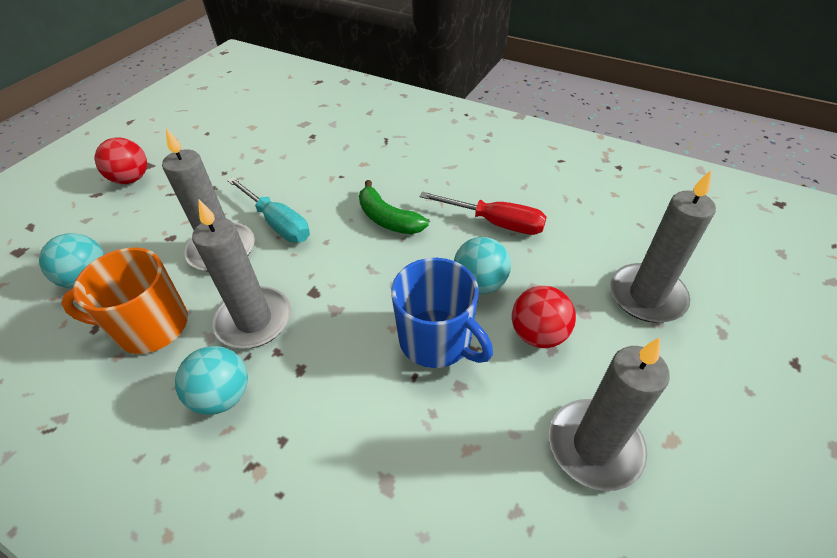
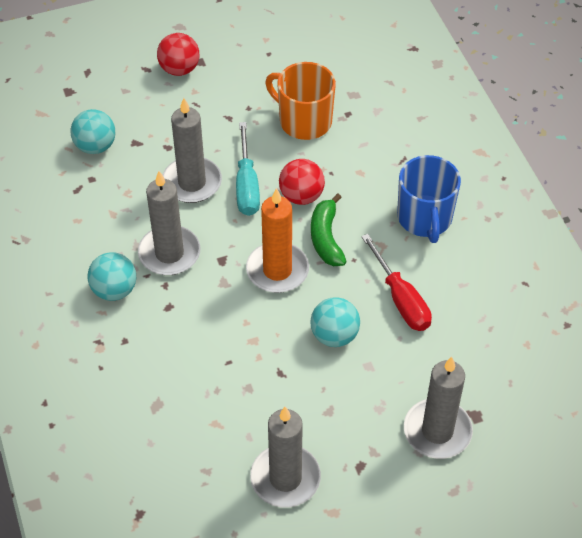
camera: 40 degrees right, 5 degrees up
orange mug [61,248,188,354] -> orange mug moved to [265,62,336,140]
blue mug [391,258,493,368] -> blue mug moved to [397,155,461,243]
red ball [512,286,576,348] -> red ball moved to [279,159,325,205]
none -> orange candle [246,188,309,293]

